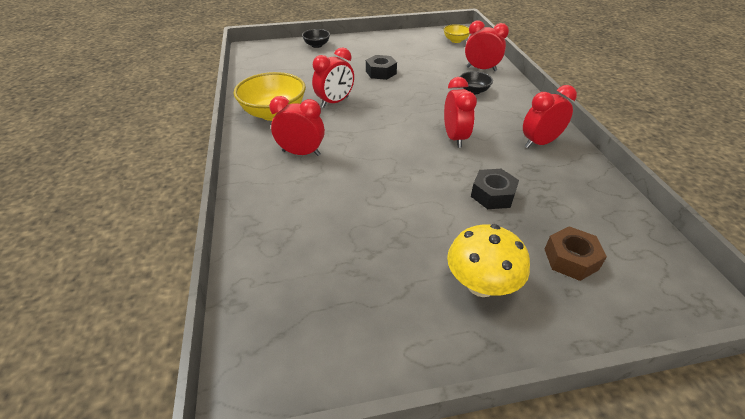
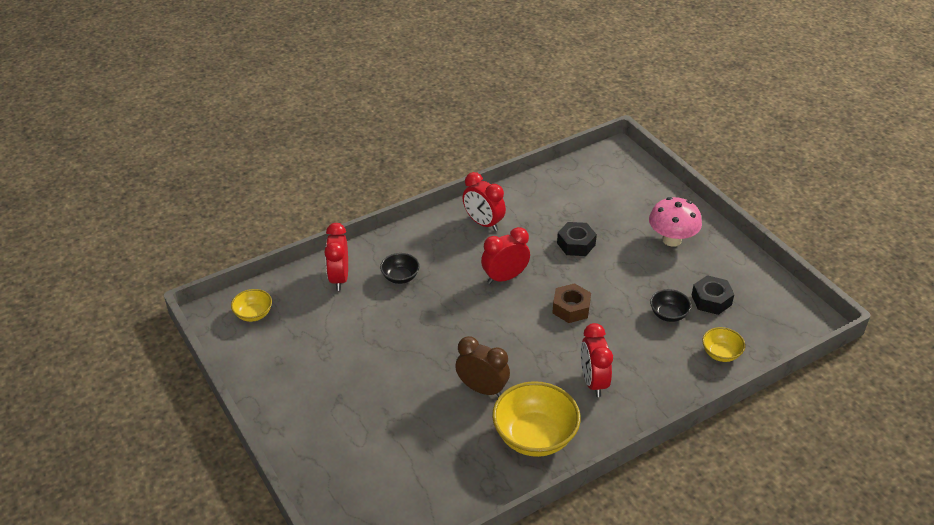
camera: 110 degrees left, 0 degrees up
black bowl [302,29,330,48] -> black bowl moved to [650,289,691,322]
red clock [312,47,354,108] -> brown clock [455,336,510,397]
black nut [366,55,397,80] -> black nut moved to [691,275,735,315]
yellow mushroom [447,224,530,297] -> pink mushroom [649,197,702,247]
brown nut [545,226,607,281] -> brown nut moved to [552,283,591,323]
none -> yellow bowl [702,327,745,362]

